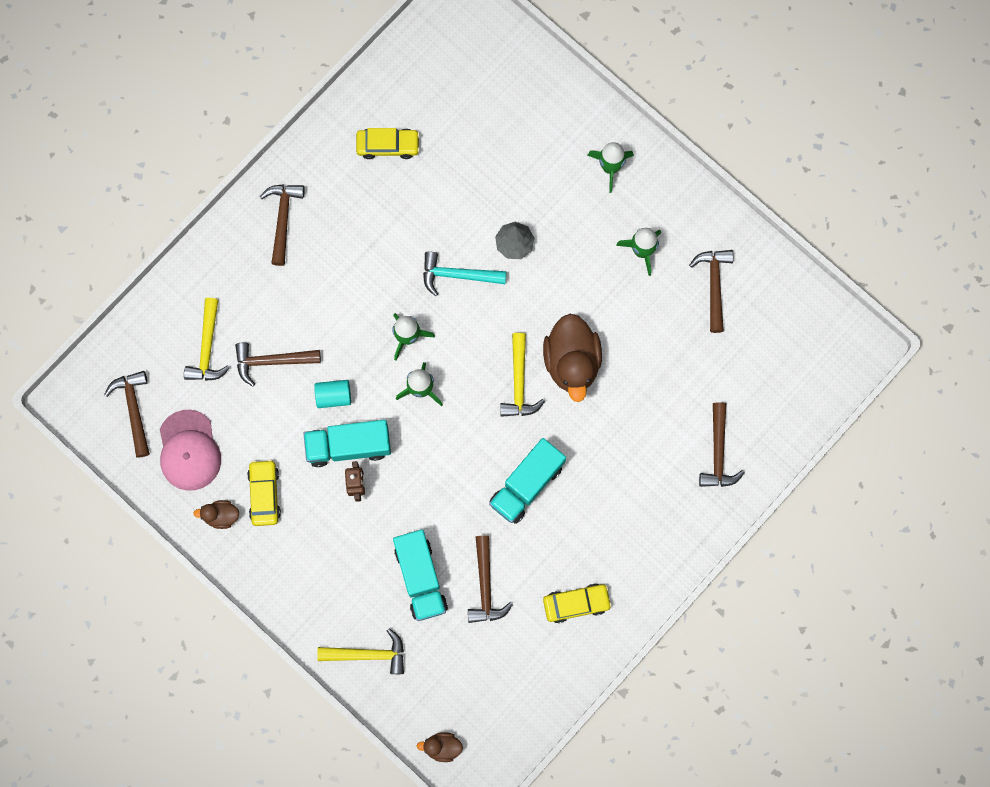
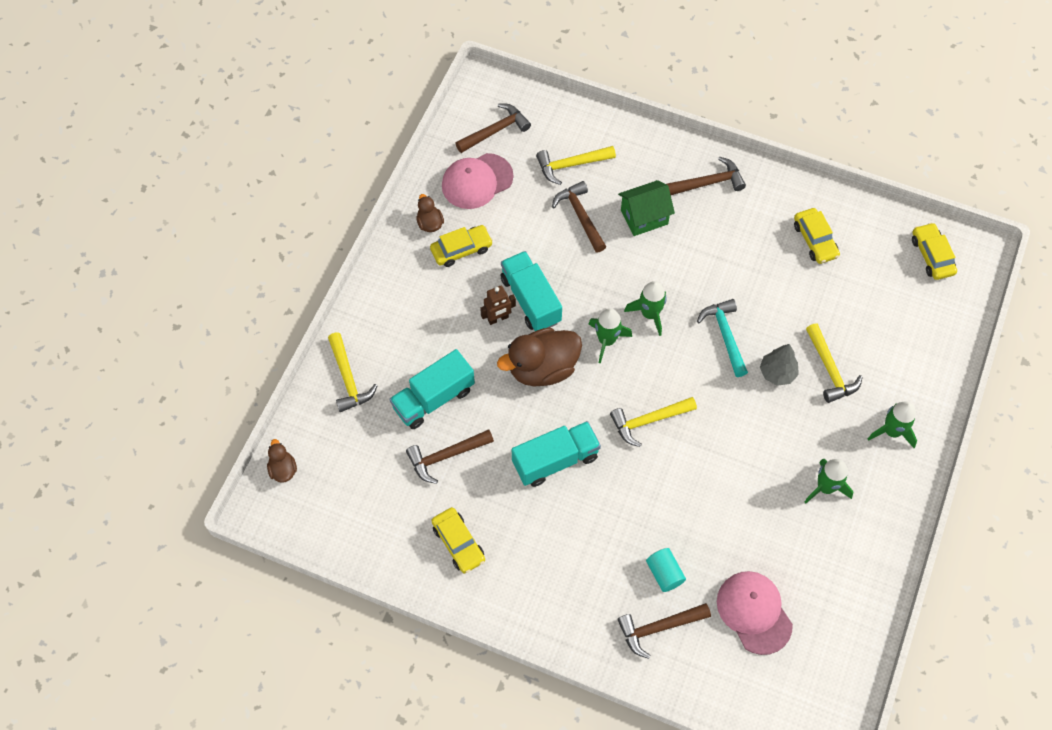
camera: 70 degrees right, 15 degrees down
turquoise cylinder [314,380,351,408] -> turquoise cylinder moved to [646,548,686,592]
turquoise truck [489,438,566,524] -> turquoise truck turned 135 degrees clockwise [512,421,601,487]
brown duck [543,314,602,402] -> brown duck moved to [497,327,582,386]
brown hammer [689,250,734,333] -> none
none -> green house [618,180,675,236]
none -> pink cap [717,571,793,655]
none -> yellow hammer [806,323,863,403]
none -> yellow car [912,223,957,280]

